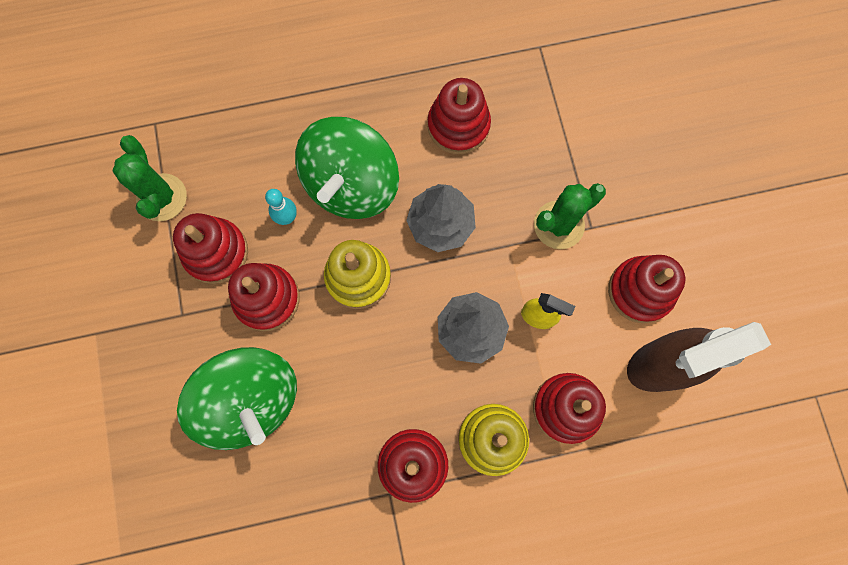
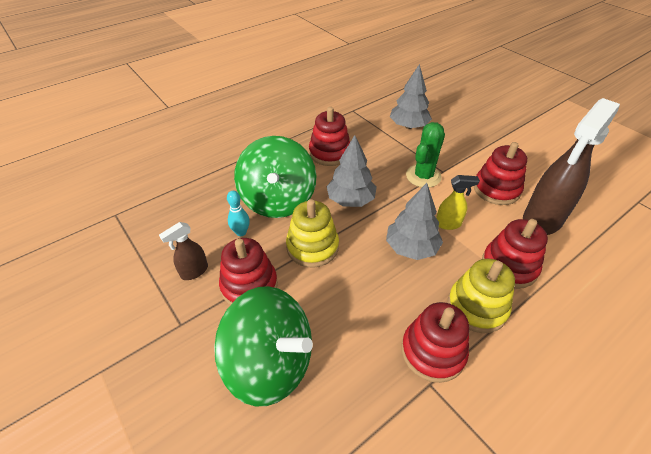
camera: 25 degrees left, 30 degrees down
green cactus [113,135,187,221] -> none
red stacking toy [173,213,248,284] -> brown spray bottle [159,222,208,280]
none -> grey tree [390,64,432,129]

